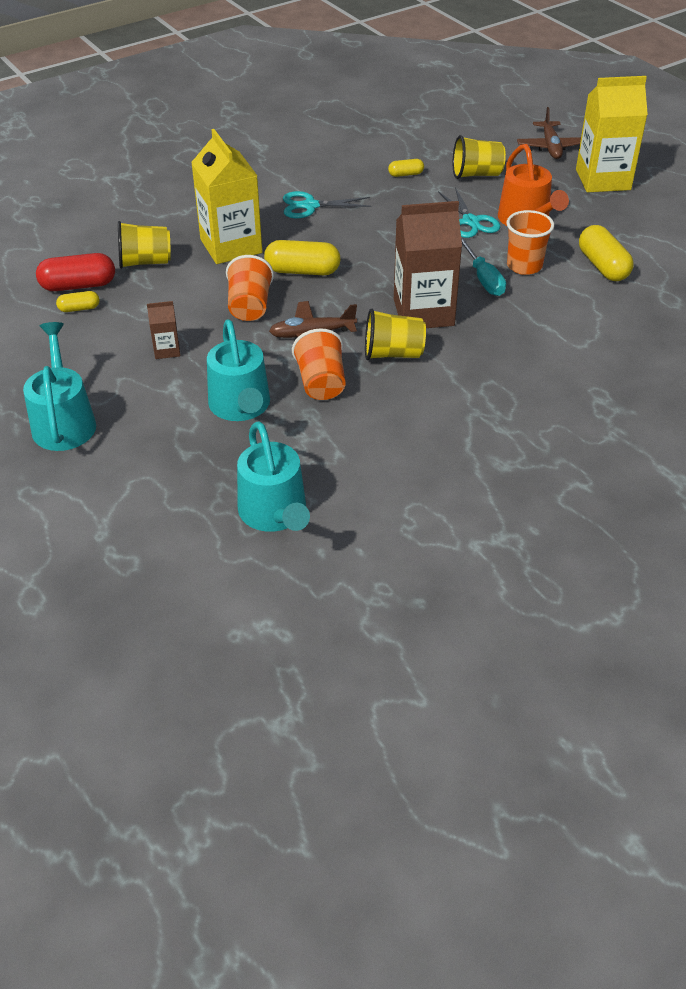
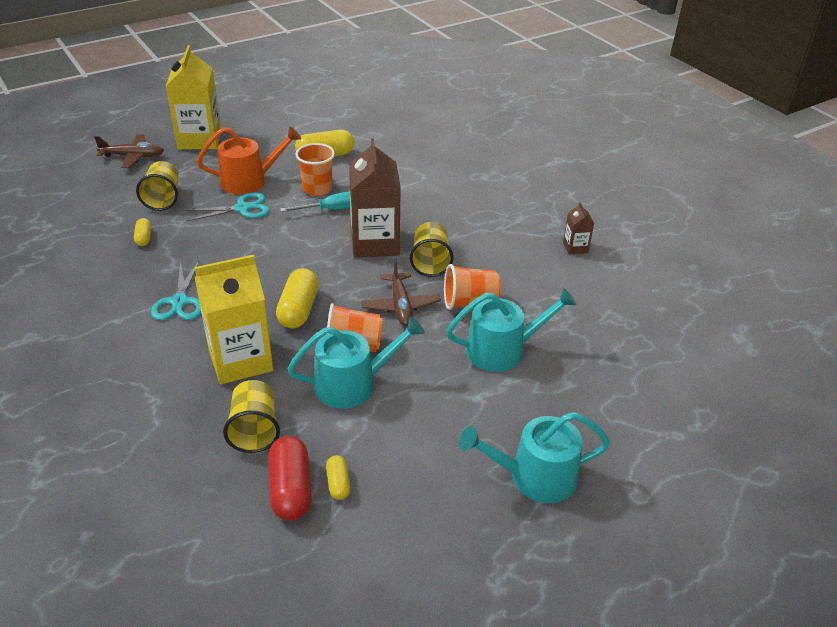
camera: 90 degrees left, 5 degrees down
brown carton [147,301,180,359] -> brown carton moved to [563,202,594,254]
turquoise watering can [237,421,310,532] -> turquoise watering can moved to [288,316,425,409]

